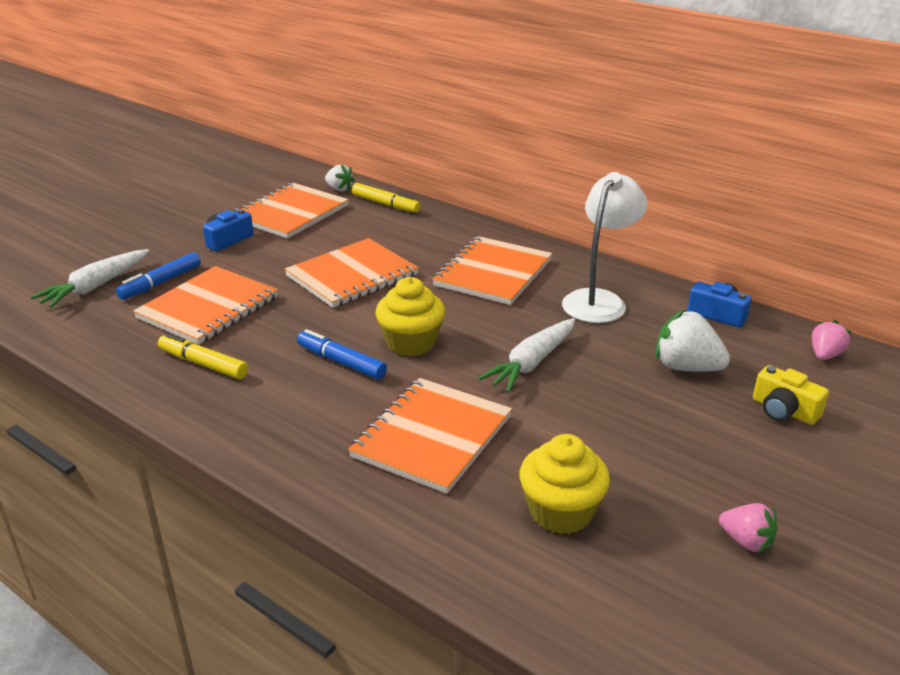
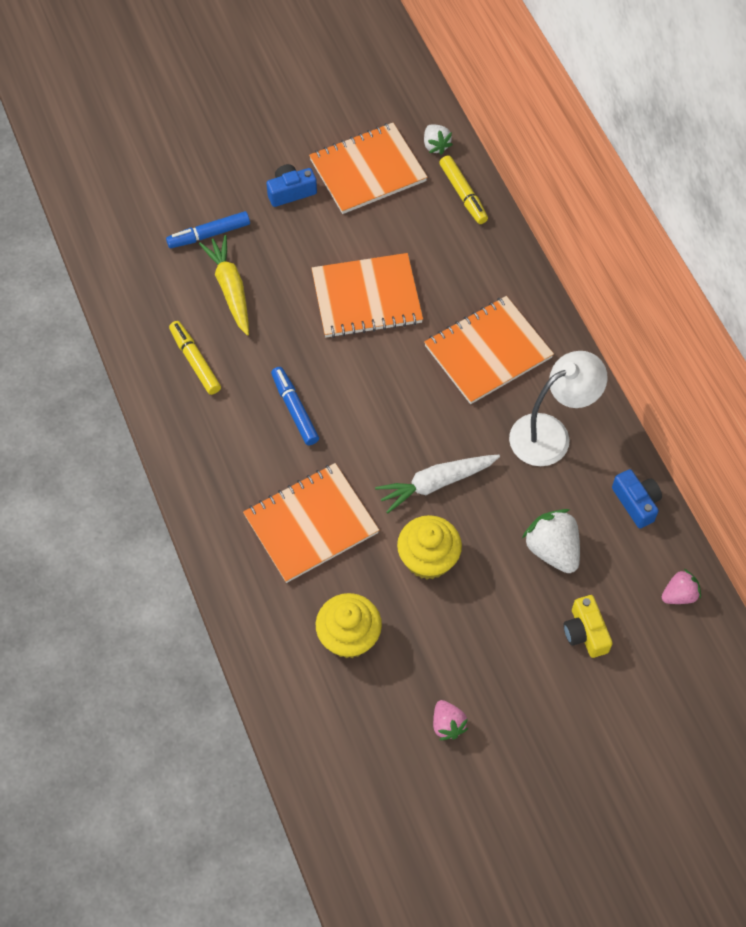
camera: 30 degrees right, 30 degrees up
white carrot [30,249,149,308] -> none
orange notebook [133,266,278,345] -> yellow carrot [199,235,249,336]
yellow cupcake [375,277,445,356] -> yellow cupcake moved to [397,515,462,580]

